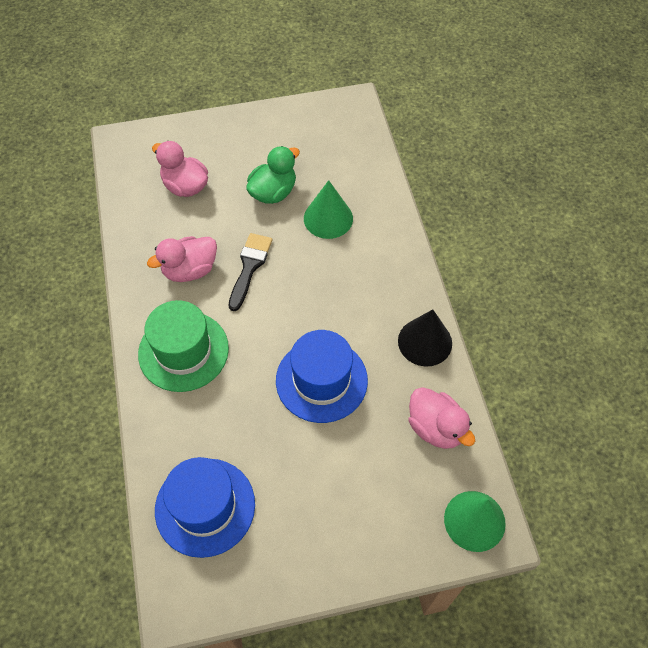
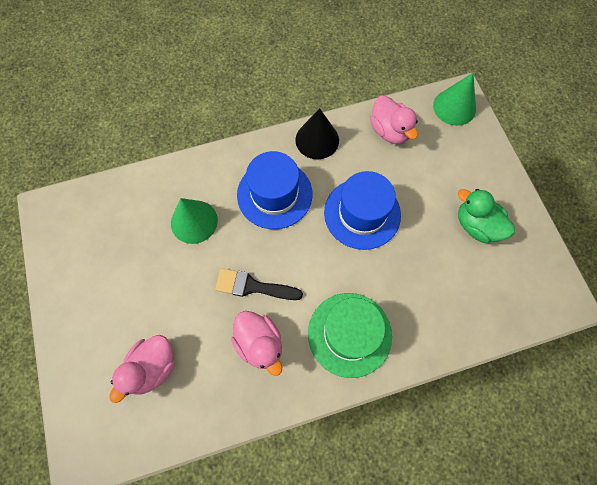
camera: 95 degrees left, 10 degrees up
blue hat [155,457,255,558] -> blue hat moved to [237,151,312,229]
green duck [246,146,300,204] -> green duck moved to [458,189,515,243]
pink duck [408,387,475,449] -> pink duck turned 105 degrees clockwise [370,95,418,144]

